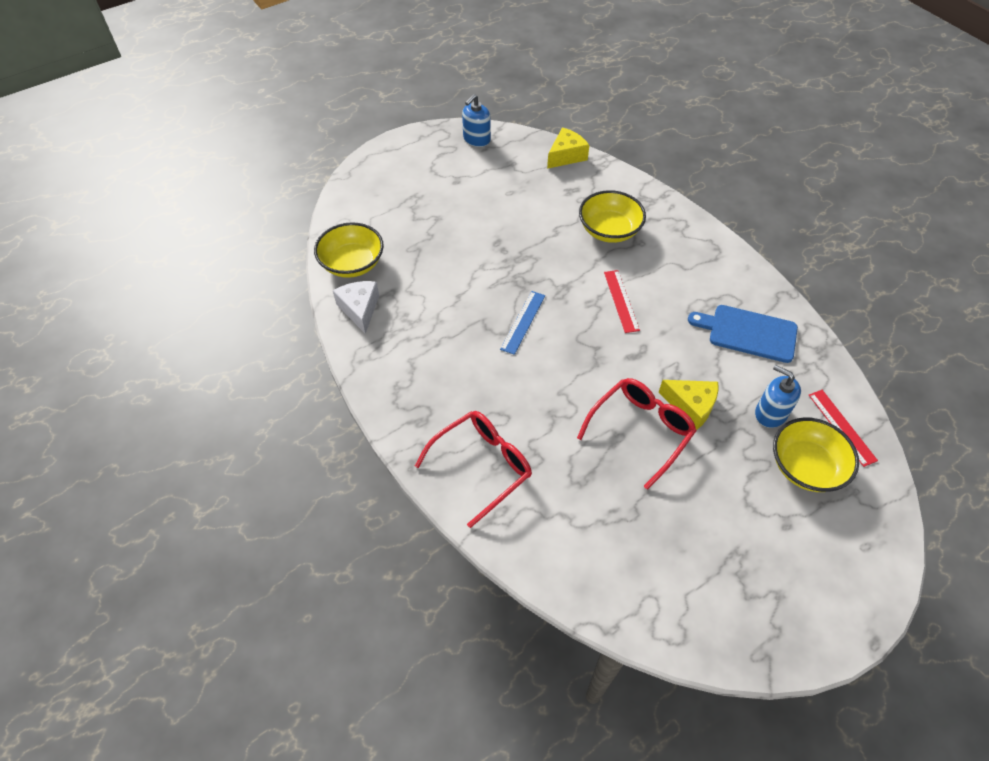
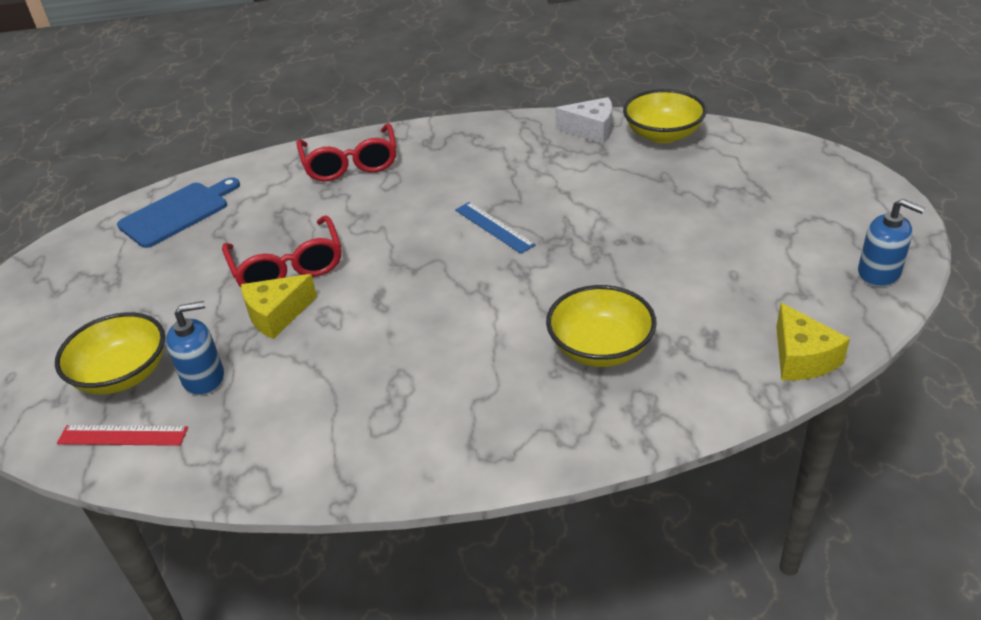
camera: 120 degrees right, 15 degrees down
blue soap dispenser [462,94,491,147] -> blue soap dispenser turned 150 degrees clockwise [858,199,925,286]
red ruler [604,270,640,333] -> none
blue cutting board [688,305,798,363] -> blue cutting board moved to [117,177,240,248]

